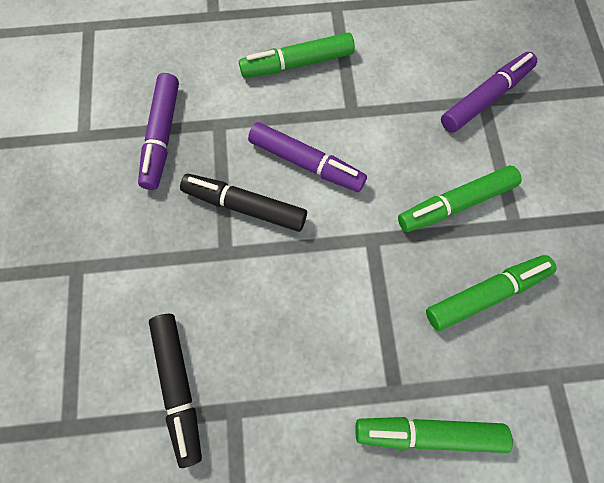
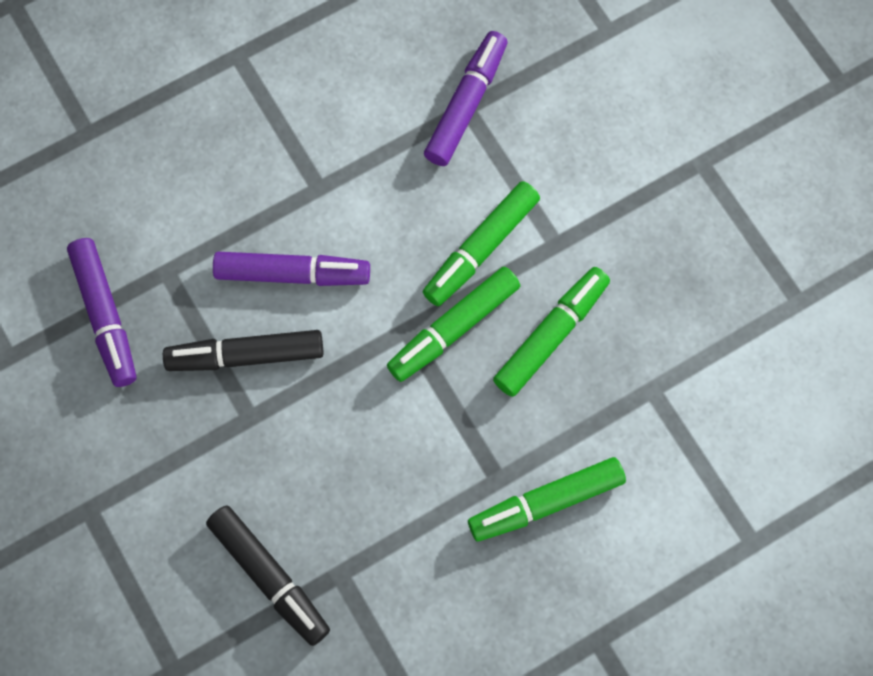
camera: 25 degrees left, 0 degrees up
green marker [239,32,355,78] -> green marker moved to [387,267,520,382]

